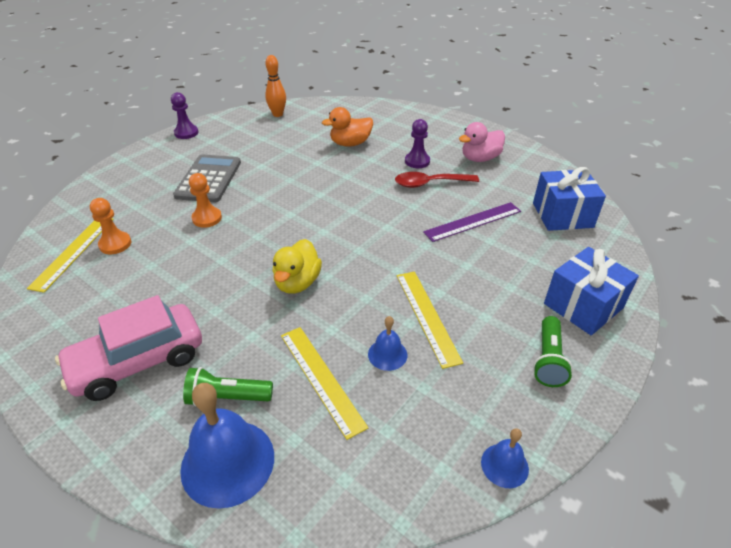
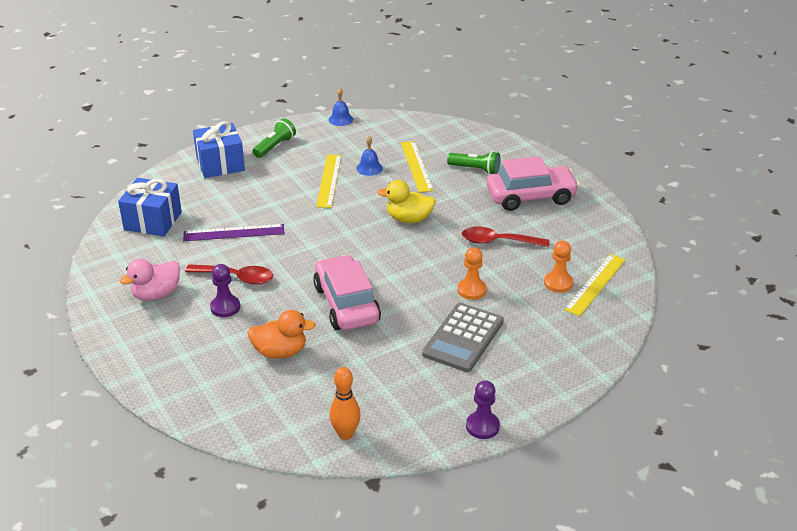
camera: 160 degrees left, 5 degrees down
blue bell [180,383,274,509] -> none
yellow duck [273,239,322,294] -> yellow duck turned 120 degrees counterclockwise [377,180,436,223]
pink duck [459,122,505,162] -> pink duck turned 150 degrees clockwise [120,259,180,301]
none -> pink car [313,255,381,330]
none -> red spoon [462,227,549,247]

